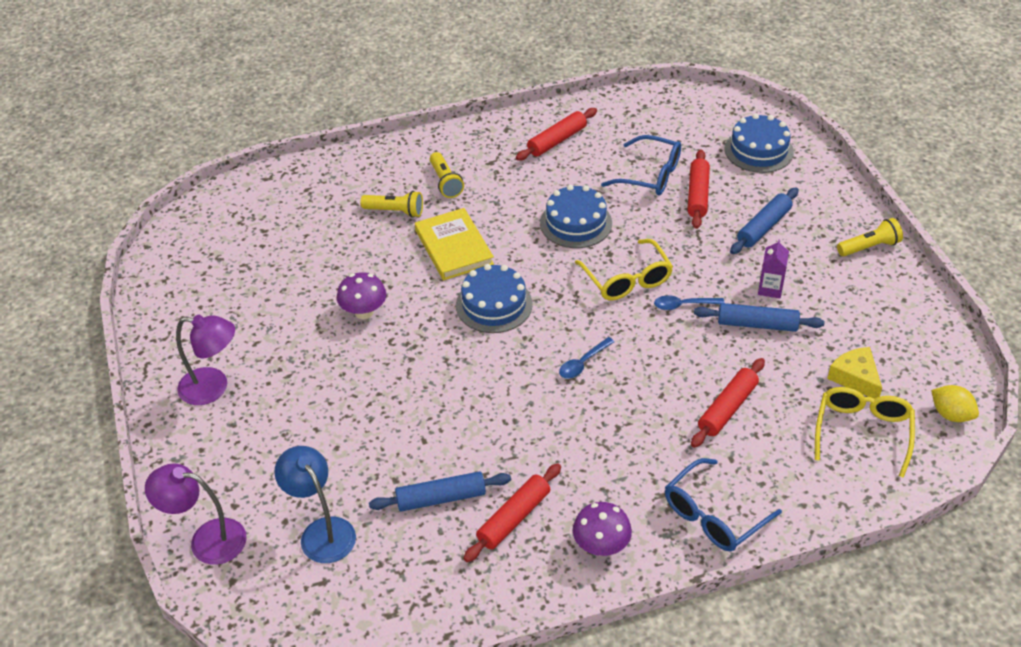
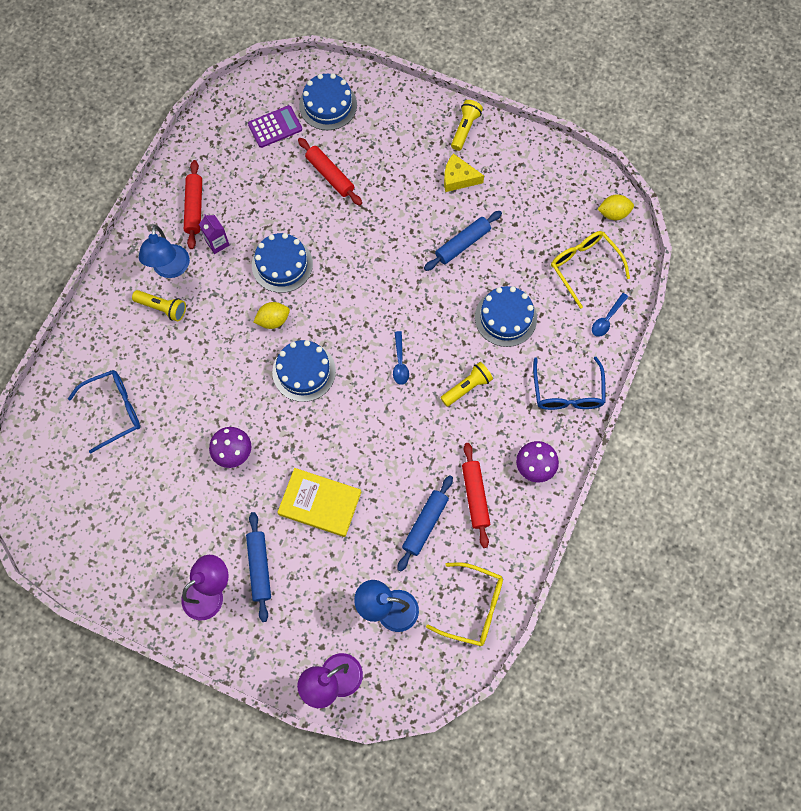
camera: 50 degrees left, 25 degrees up
yellow flashlight [361,191,423,218] -> yellow flashlight moved to [441,362,493,407]
yellow book [415,208,494,280] -> yellow book moved to [277,468,361,537]
yellow glasses [575,239,673,300] -> yellow glasses moved to [426,562,503,646]
blue glasses [601,135,681,195] -> blue glasses moved to [68,370,140,453]
blue spoon [654,295,725,310] -> blue spoon moved to [592,293,628,337]
red rolling pin [691,358,765,448] -> blue cake [475,286,537,347]
blue rolling pin [730,188,799,254] -> blue rolling pin moved to [246,512,271,622]
purple carton [758,240,789,298] -> purple carton moved to [199,215,229,254]
yellow cheese [827,347,882,399] -> yellow cheese moved to [444,153,484,192]
none -> blue lamp [139,225,190,278]
none -> purple calculator [248,105,302,148]
none -> yellow lemon [253,302,290,329]

